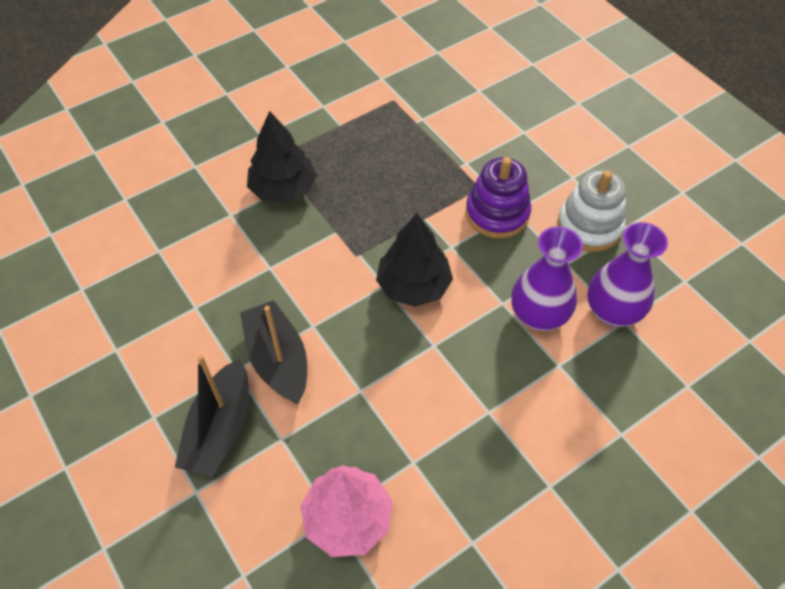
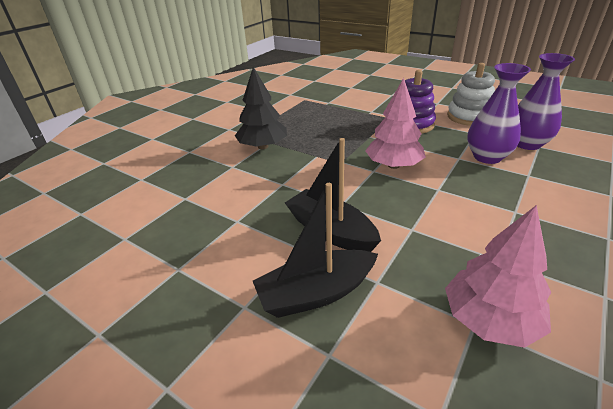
camera: 20 degrees left, 20 degrees down
black boat [175,354,249,477] -> black boat turned 75 degrees clockwise [253,183,378,318]
black tree [376,214,453,307] -> pink tree [365,78,426,169]

